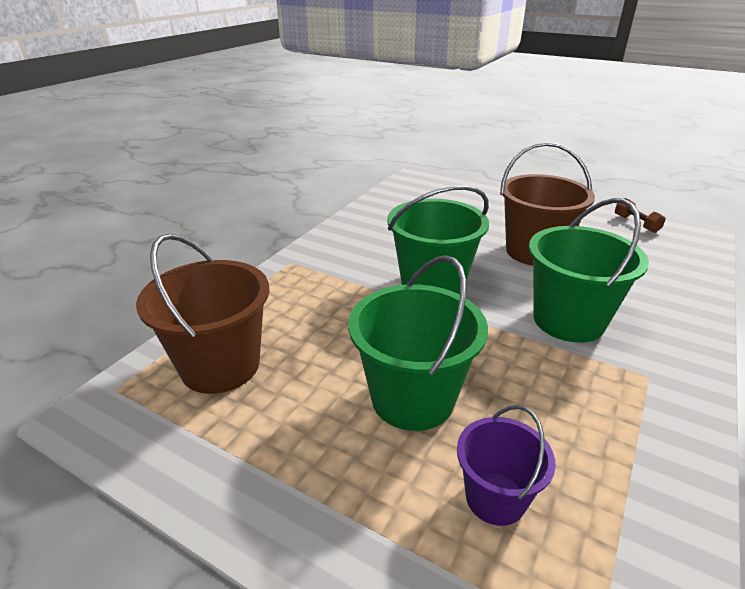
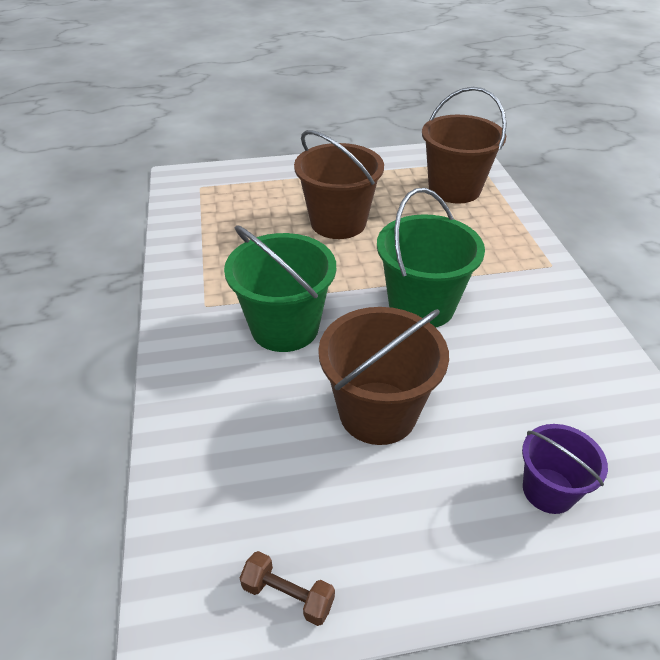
camera: 140 degrees right, 10 degrees up
green bucket [348,255,488,431] -> brown bucket [294,130,384,239]
purple bucket [457,405,556,526] -> purple bucket moved to [522,424,608,514]

